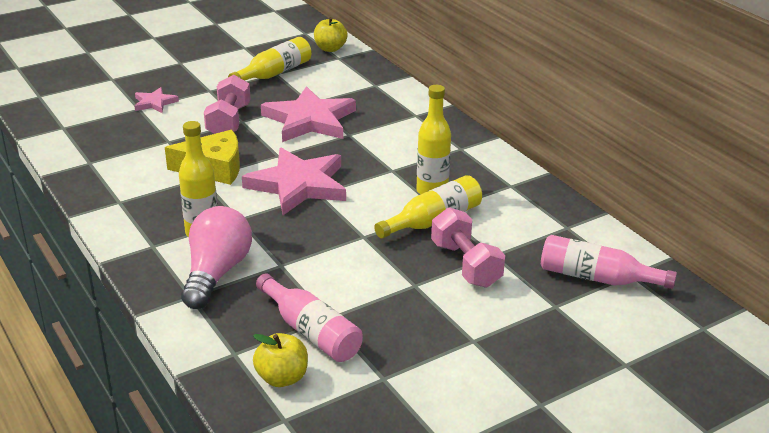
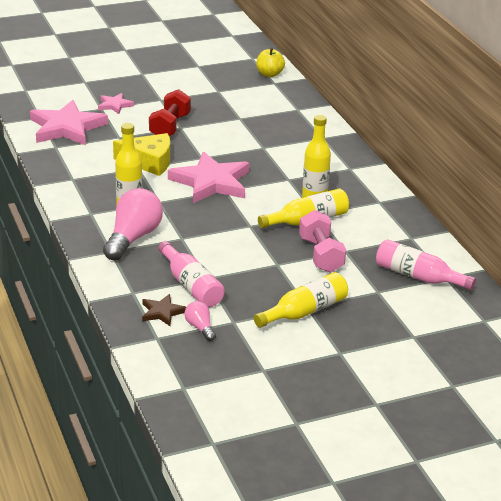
camera: 10 degrees right, 0 degrees up
pink dumbbell [204,75,251,134] -> red dumbbell [149,89,191,136]
yellow bottle [228,37,311,81] -> yellow bottle moved to [254,272,348,328]
yellow apple [253,333,308,387] -> brown star [142,294,186,326]
pink star [261,86,356,142] -> pink star moved to [30,100,108,146]
none -> pink light bulb [184,301,216,341]

